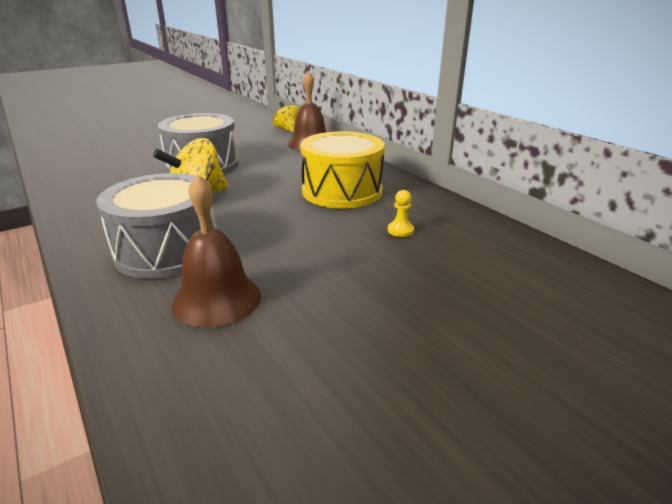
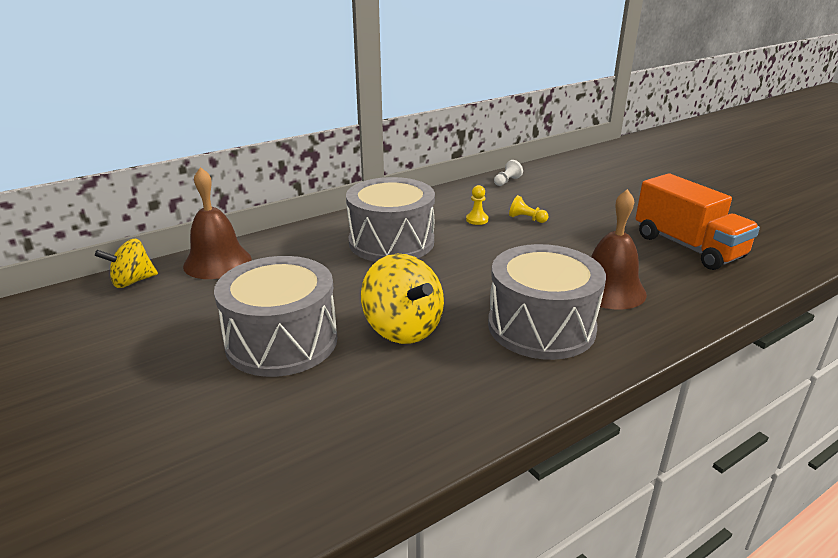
camera: 90 degrees left, 0 degrees up
yellow drum [300,131,385,209] -> grey drum [346,177,435,262]
none -> white pawn [494,160,523,186]
none -> yellow pawn [509,195,549,223]
none -> orange truck [636,173,760,270]

